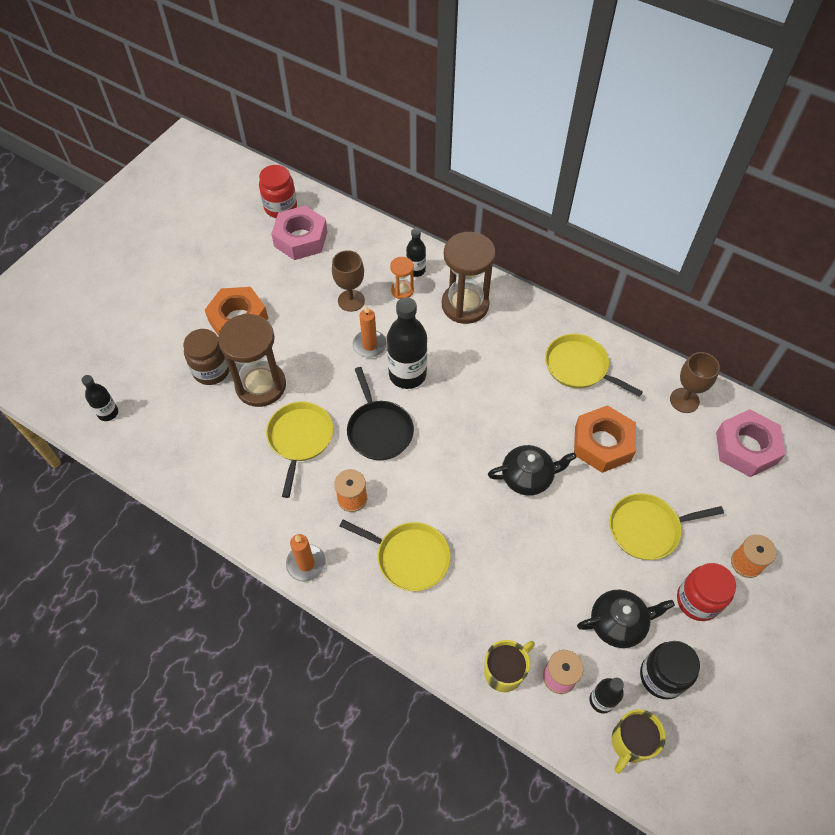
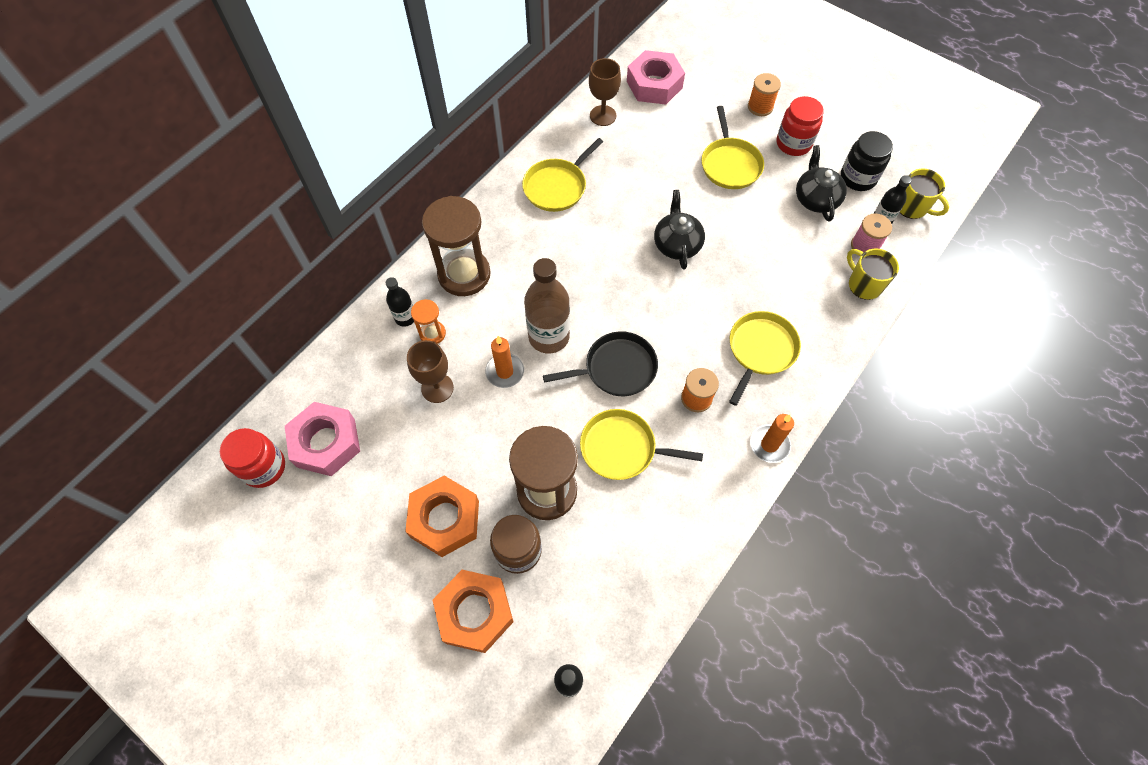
camera: 85 degrees left, 5 degrees up
black bottle [387,297,427,389] -> brown bottle [524,258,570,354]
orange nut [574,405,636,473] -> orange nut moved to [432,570,514,653]

